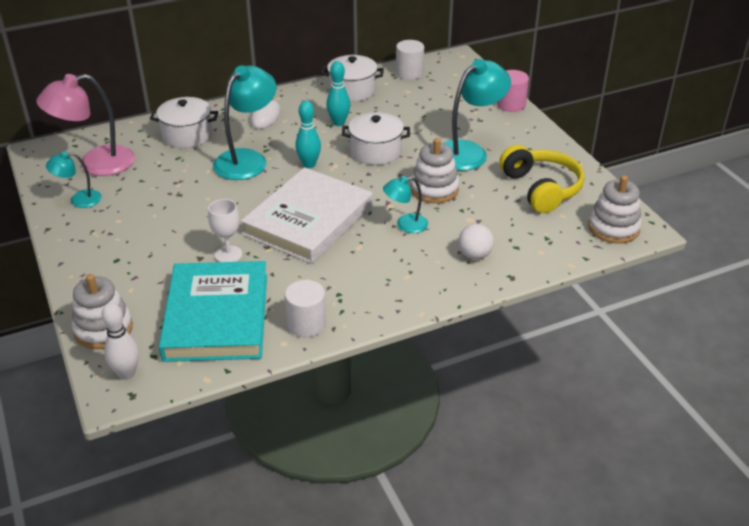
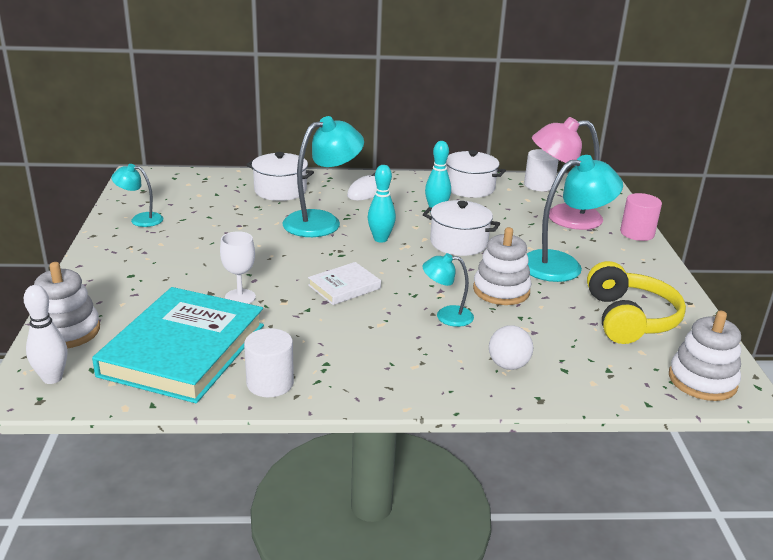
camera: 20 degrees right, 10 degrees down
pink lamp [36,74,135,176] -> pink lamp moved to [532,117,603,230]
white book [241,167,372,264] -> white book [308,262,381,305], size x0.47

